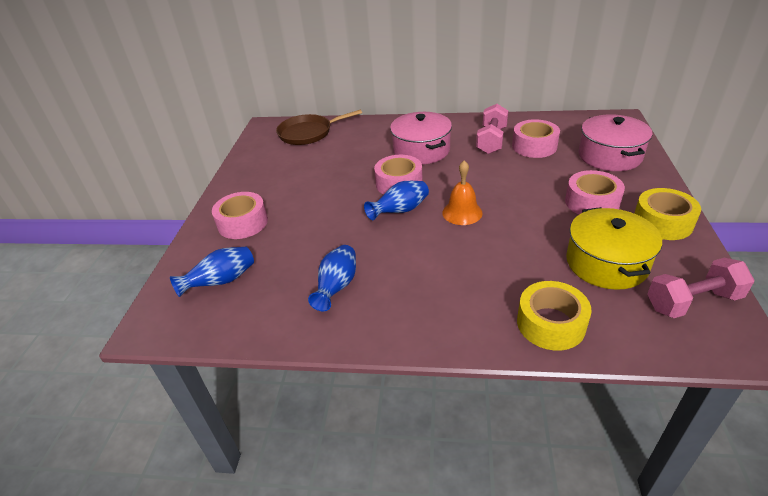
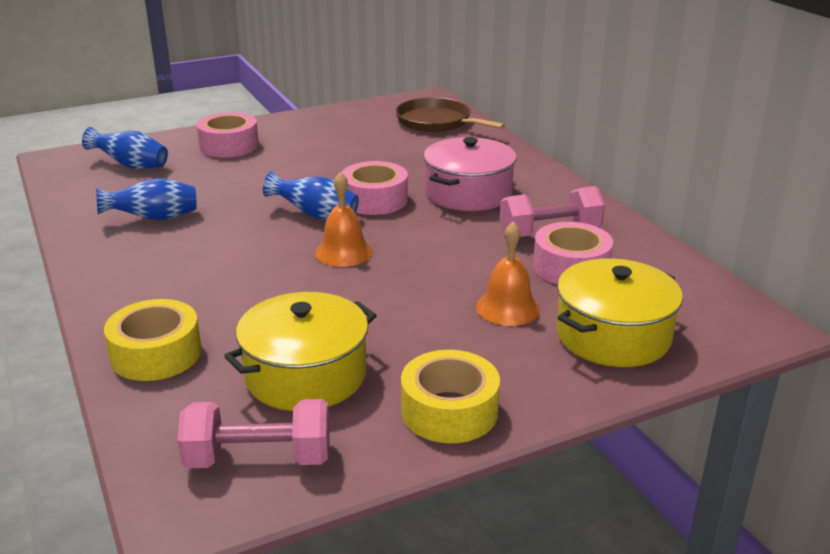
camera: 55 degrees right, 10 degrees down
pink tape [565,170,625,214] -> none
pink pot [579,114,652,171] -> yellow pot [556,258,683,367]
pink dumbbell [647,258,754,318] -> pink dumbbell turned 45 degrees counterclockwise [177,399,330,469]
none -> orange bell [476,221,540,326]

